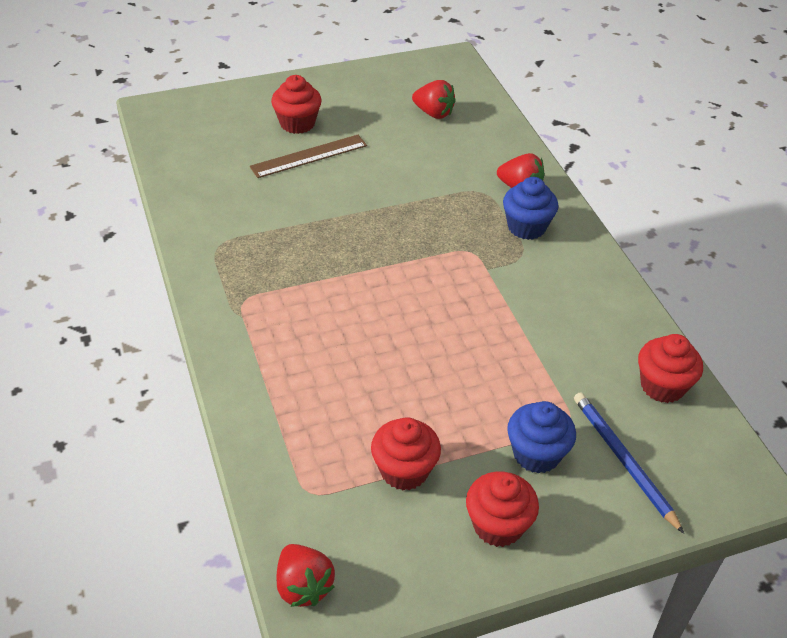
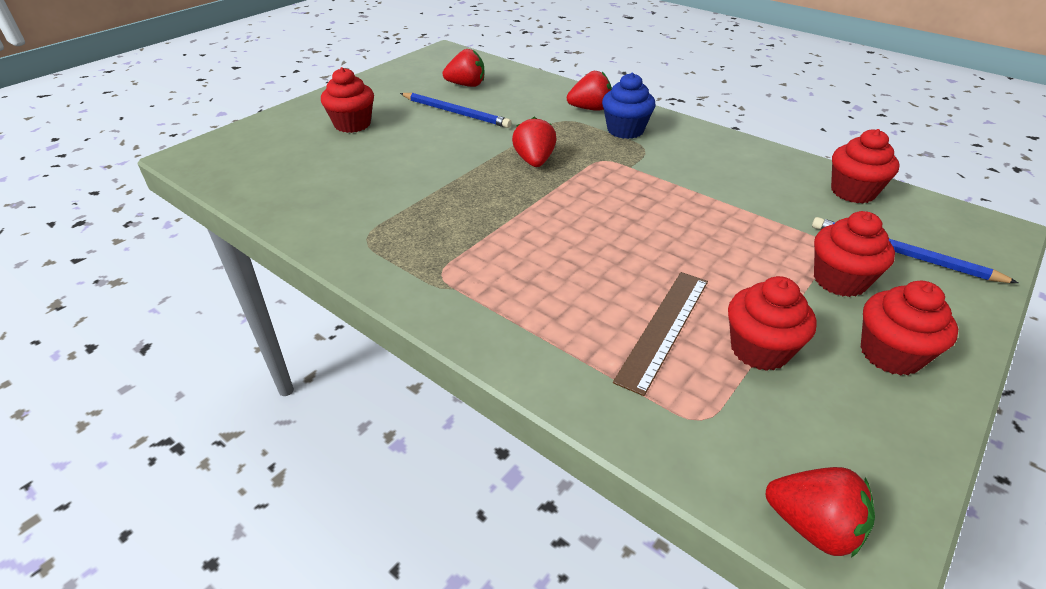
camera: 30 degrees left, 5 degrees down
brown ruler [250,135,367,178] -> brown ruler moved to [613,272,708,396]
blue cupcake [507,401,576,474] -> red cupcake [814,211,895,297]
none -> blue pencil [400,93,512,128]
none -> red strawberry [512,117,557,167]

